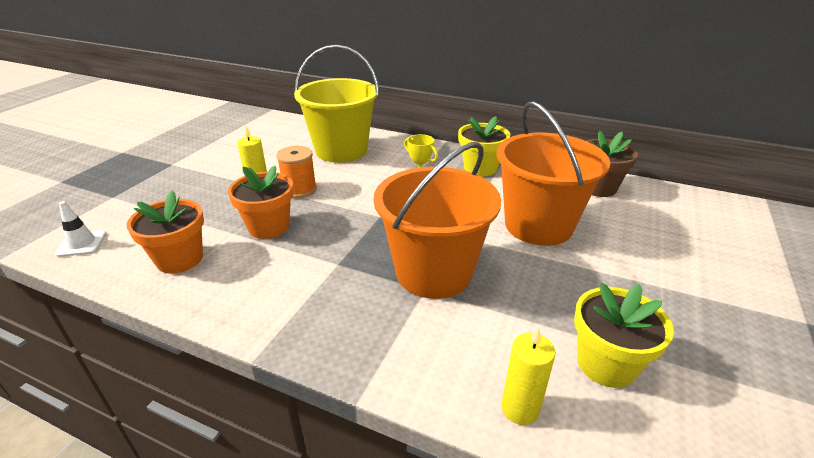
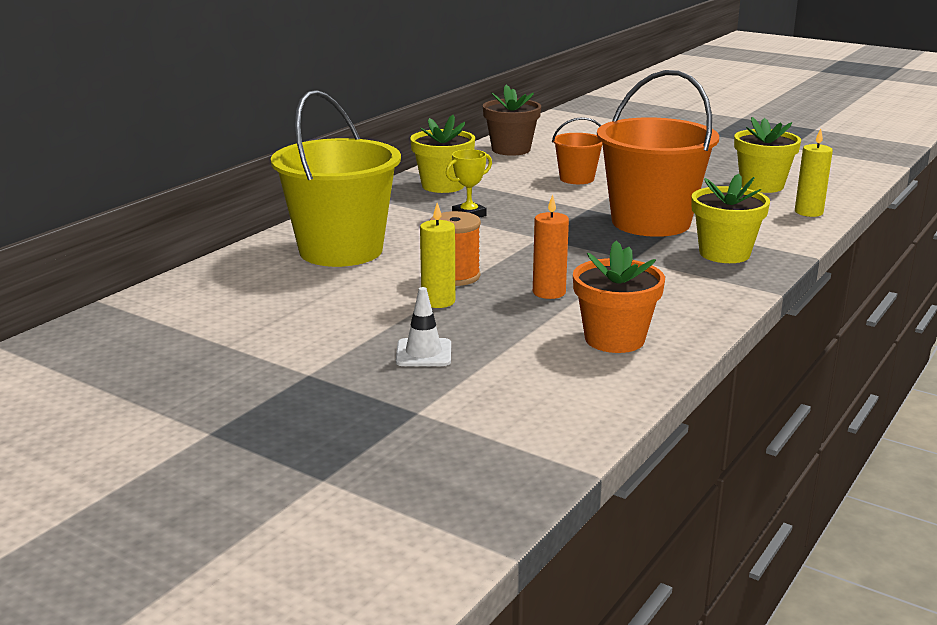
camera: 80 degrees left, 10 degrees down
white traffic cone [55,201,107,257] -> white traffic cone moved to [396,287,451,366]
orange flower pot [228,166,294,239] -> orange candle [533,194,569,299]
orange bucket [496,101,610,246] -> orange bucket [552,117,602,184], size x0.49
none -> yellow flower pot [692,174,770,263]

